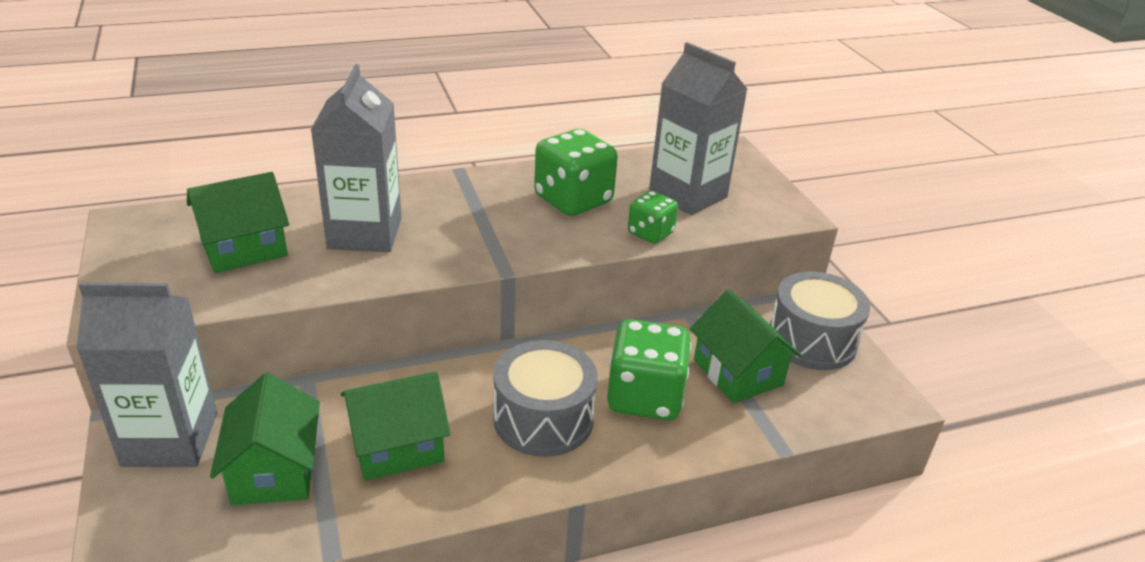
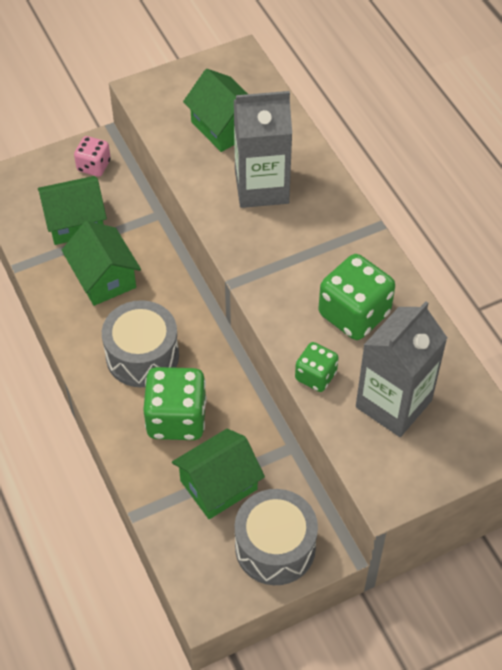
camera: 85 degrees right, 20 degrees up
grey carton [77,282,217,467] -> pink dice [74,136,111,177]

